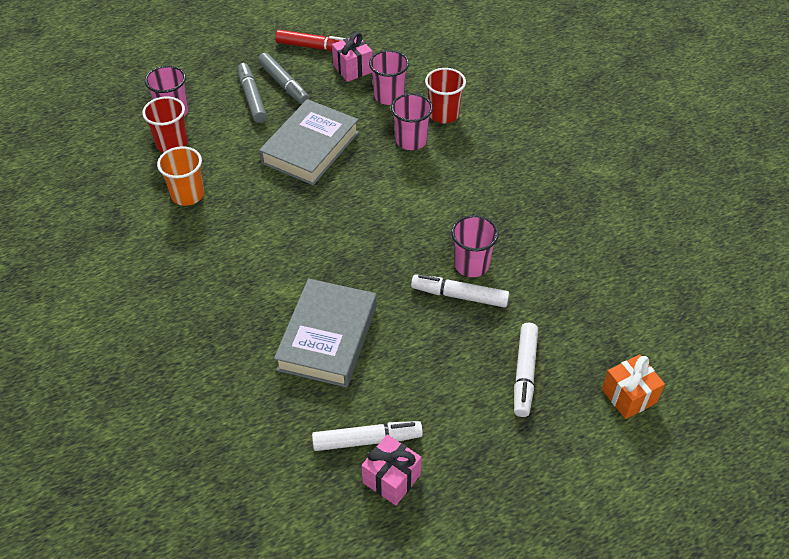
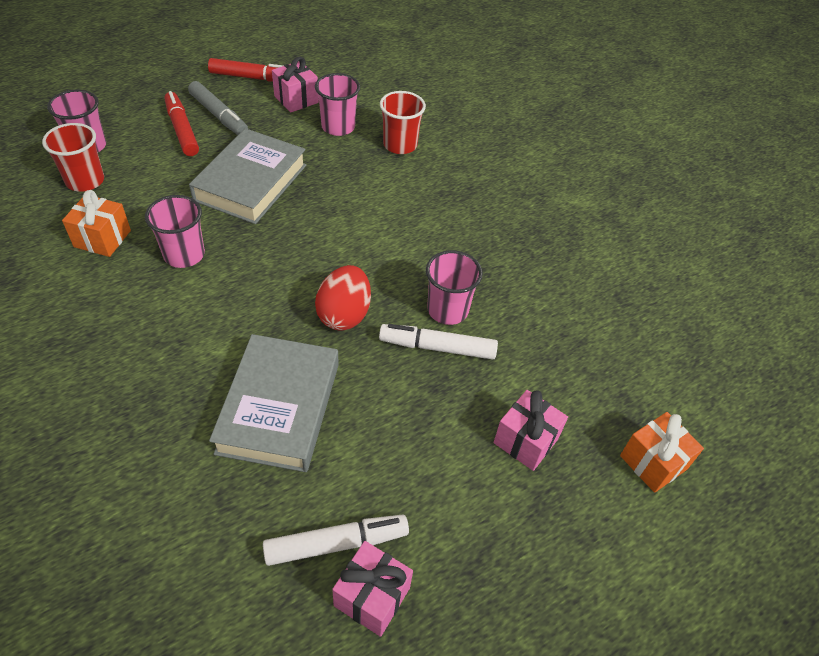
camera: 10 degrees left, 0 degrees up
orange cup [157,146,204,206] -> orange gift [62,190,131,257]
grey marker [238,63,267,123] -> red marker [164,91,199,156]
pink cup [391,93,433,150] -> pink cup moved to [145,195,205,268]
white marker [514,323,538,417] -> pink gift [494,390,568,471]
none -> red egg [315,265,371,331]

